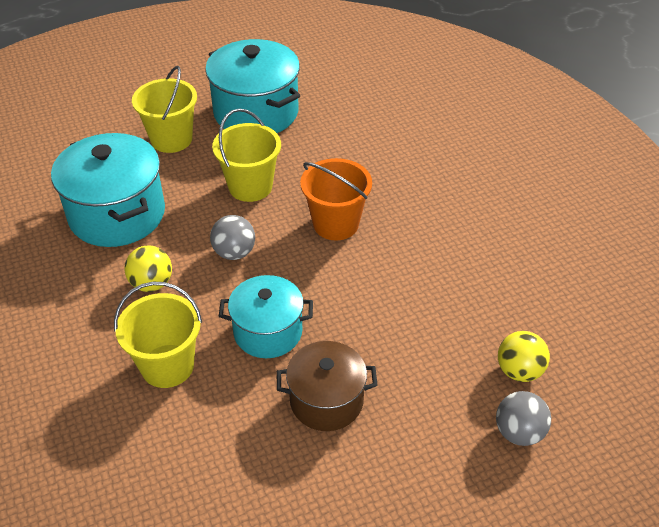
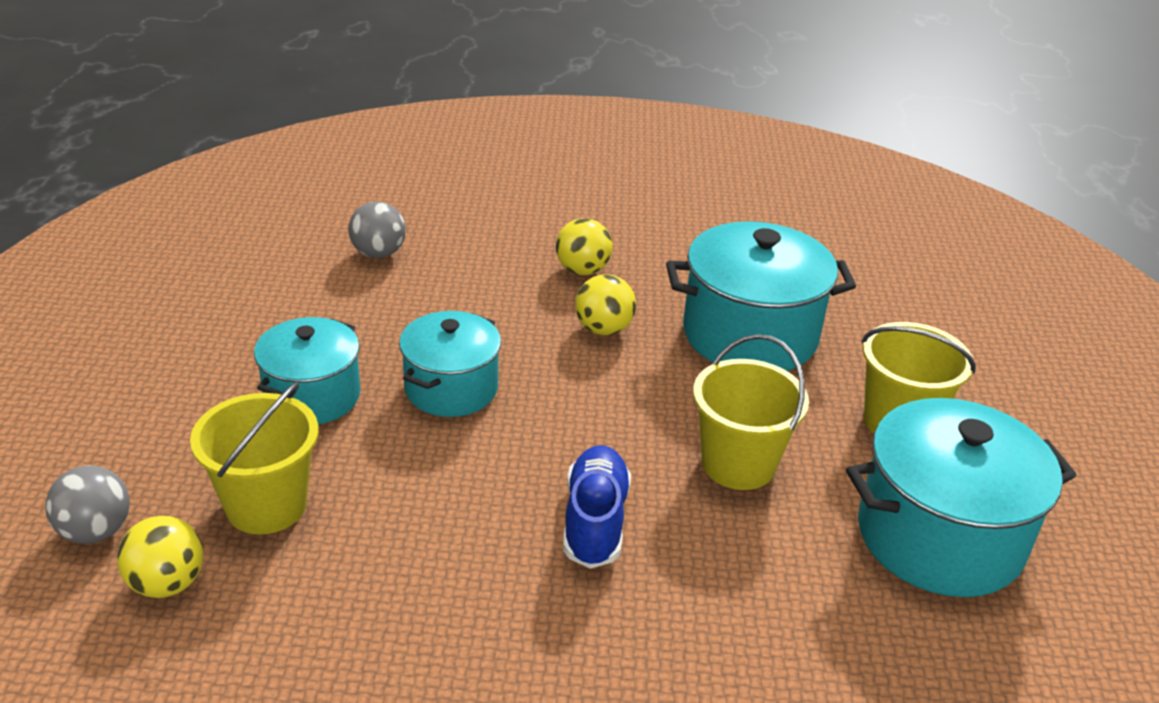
camera: 115 degrees right, 10 degrees down
yellow bucket [114,282,202,388] -> yellow bucket moved to [190,382,319,535]
grey ball [210,215,255,260] -> grey ball moved to [348,201,406,258]
brown pot [276,341,378,431] -> turquoise pot [254,317,360,424]
orange bucket [300,158,372,240] -> blue shoe [563,445,631,569]
none -> yellow ball [556,218,613,275]

